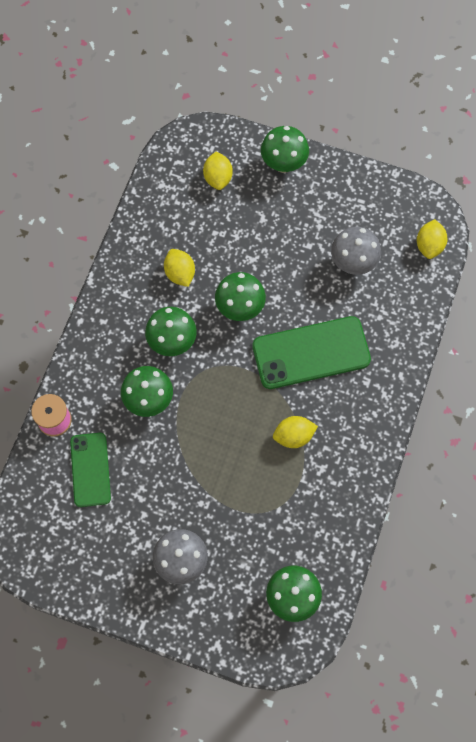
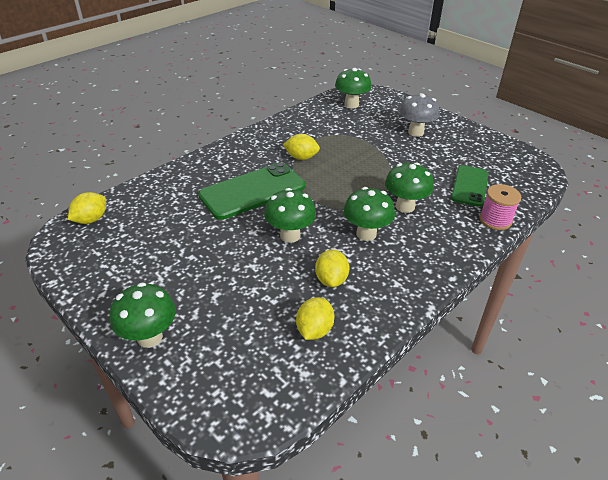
camera: 155 degrees left, 30 degrees down
yellow lemon [203,152,233,190] -> yellow lemon moved to [296,297,334,340]
green phone [252,316,371,389] -> green phone turned 45 degrees counterclockwise [198,162,305,220]
grey mushroom [331,227,381,275] -> none

